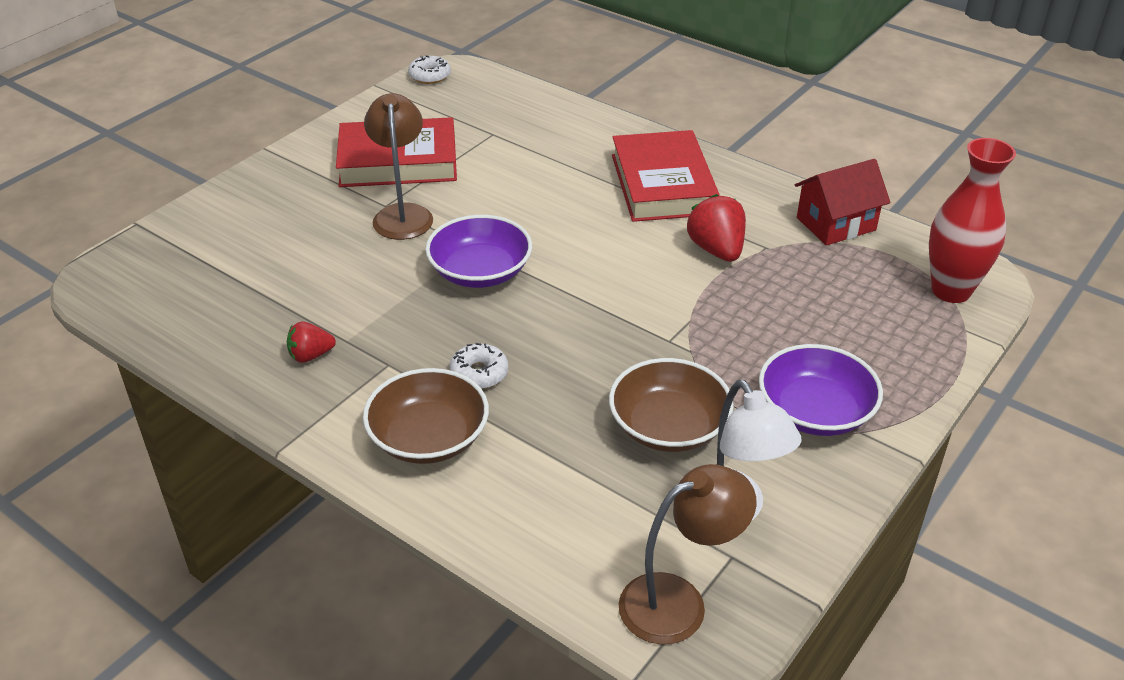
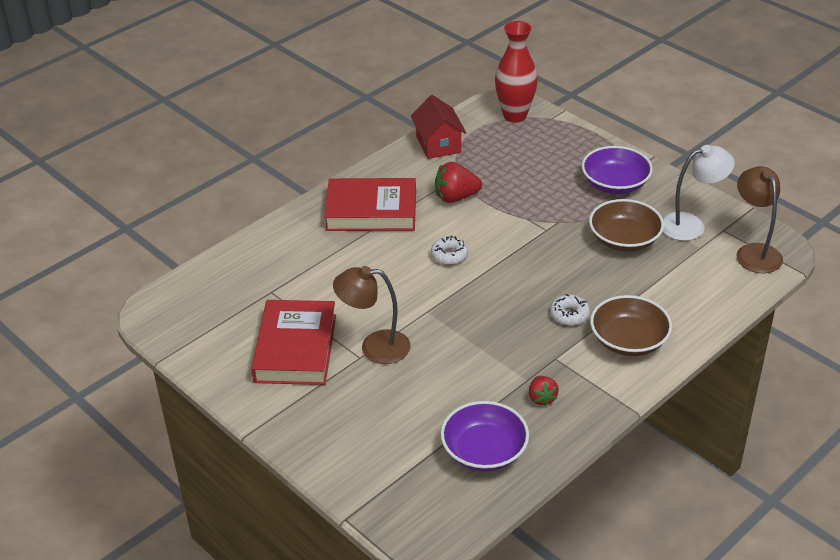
camera: 80 degrees left, 0 degrees up
white donut [408,55,451,84] -> white donut moved to [431,235,468,265]
purple bowl [425,215,532,288] -> purple bowl moved to [441,401,529,471]

